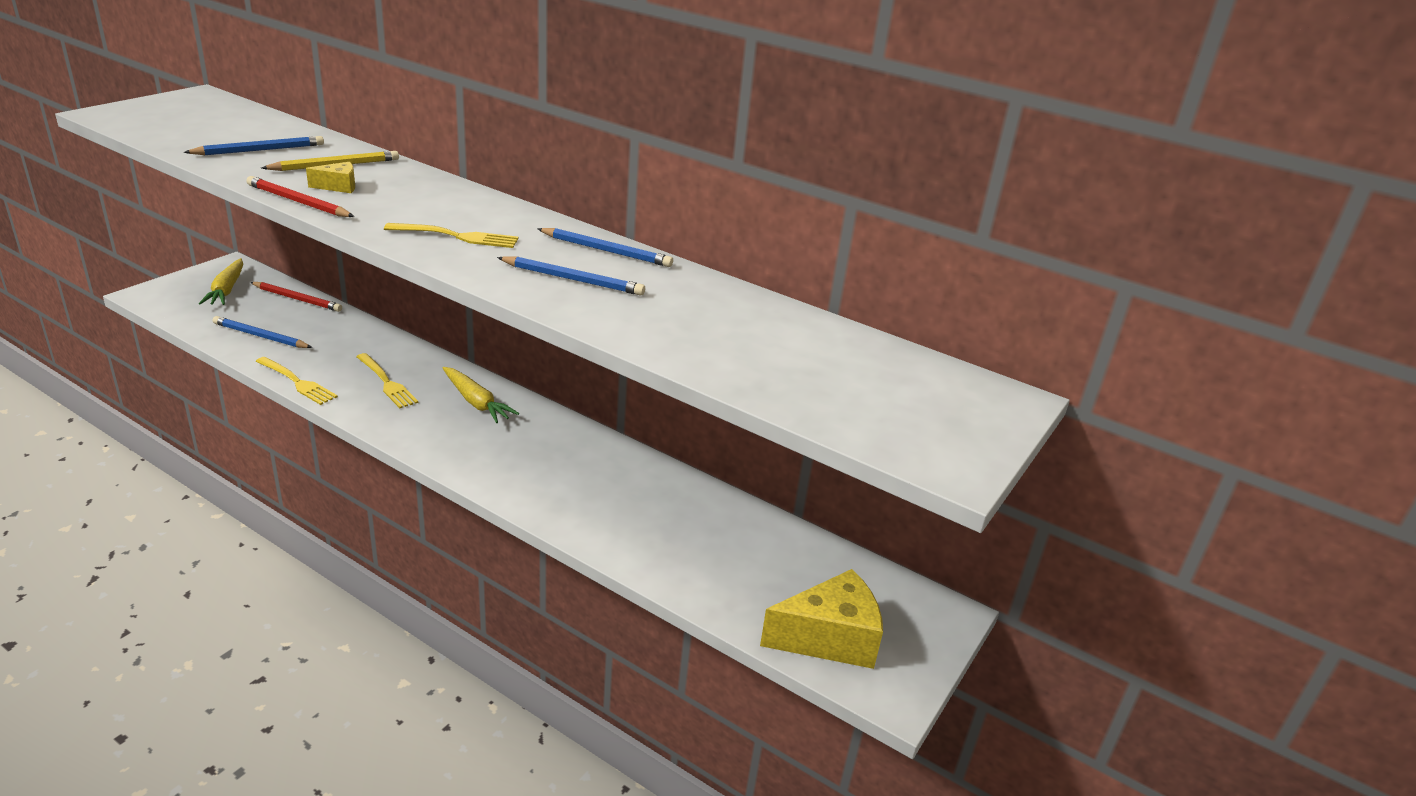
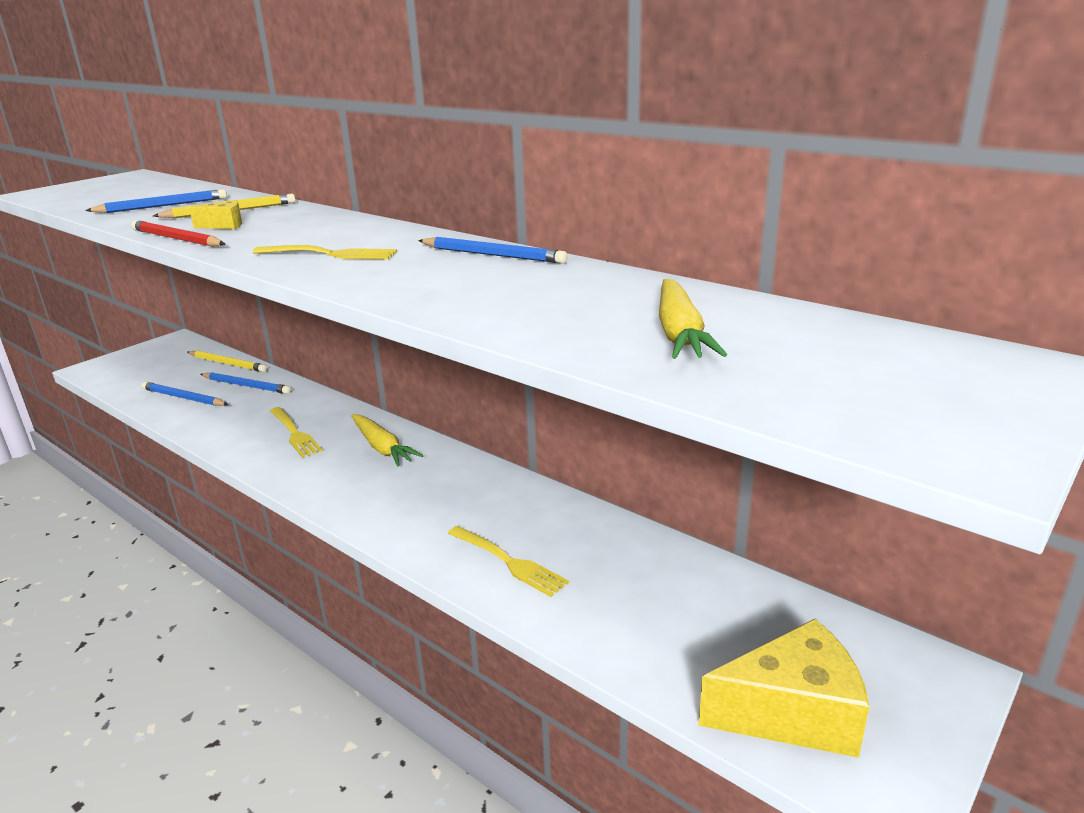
camera: 10 degrees right, 5 degrees down
yellow carrot [199,258,243,305] -> yellow carrot moved to [659,279,727,359]
red pencil [250,282,342,312] -> yellow pencil [188,351,267,372]
yellow fork [255,357,338,405] -> yellow fork moved to [448,526,569,597]
blue pencil [497,256,645,296] -> blue pencil moved to [201,372,291,394]

